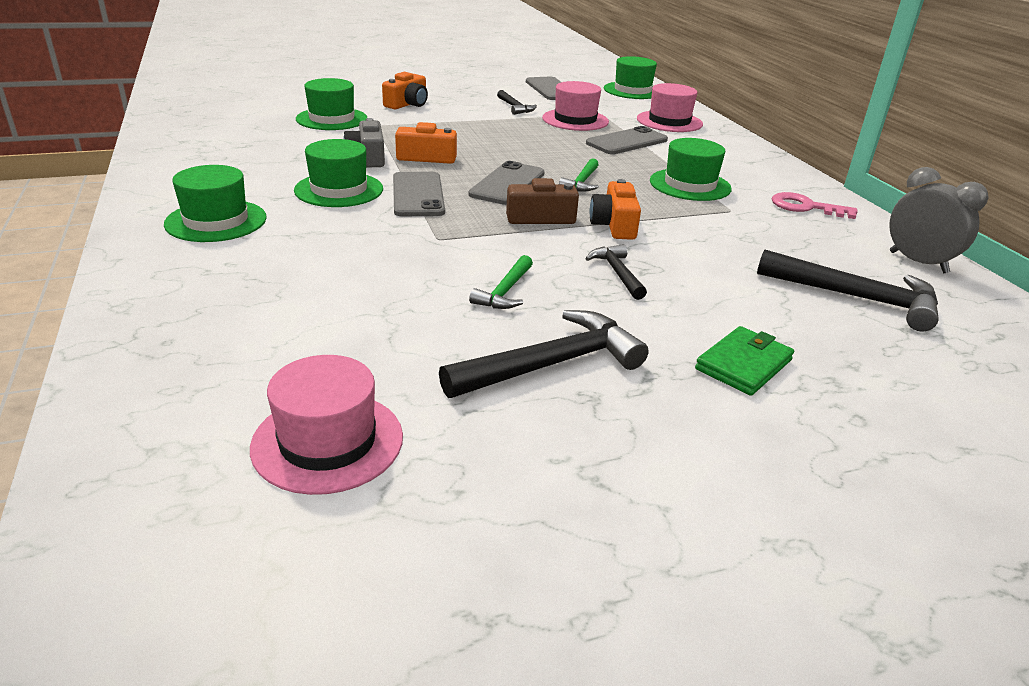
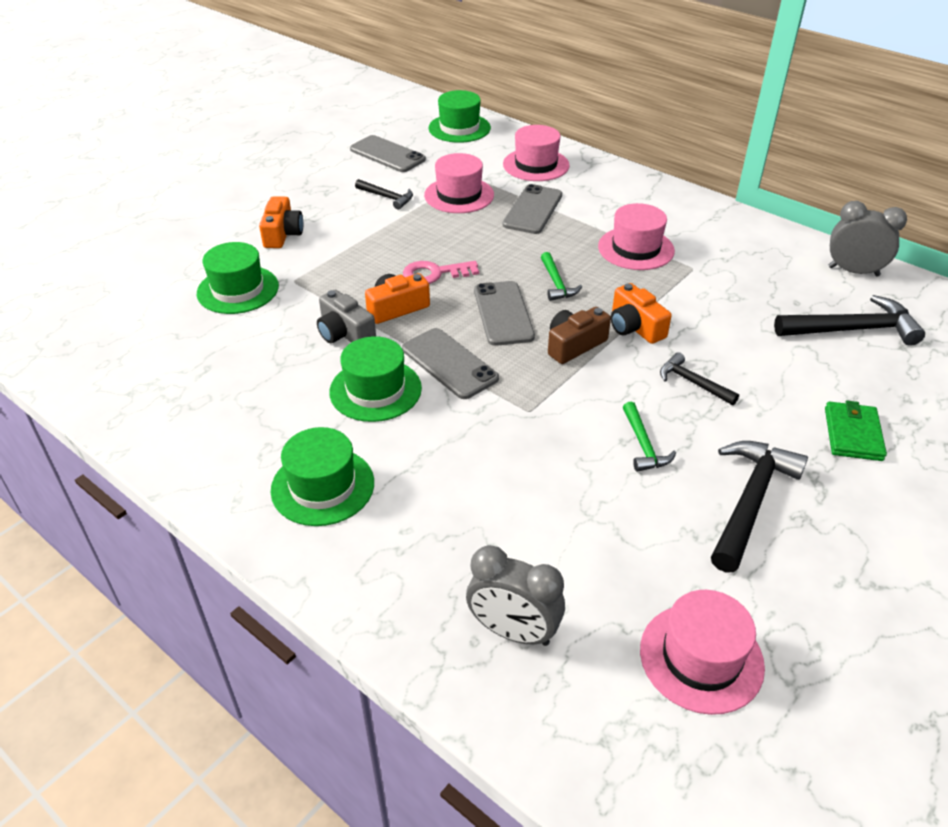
camera: 30 degrees left, 10 degrees up
green hat [650,138,732,201] -> pink hat [598,203,675,270]
pink key [772,192,858,219] -> pink key moved to [403,261,479,284]
none -> grey clock [466,545,565,646]

